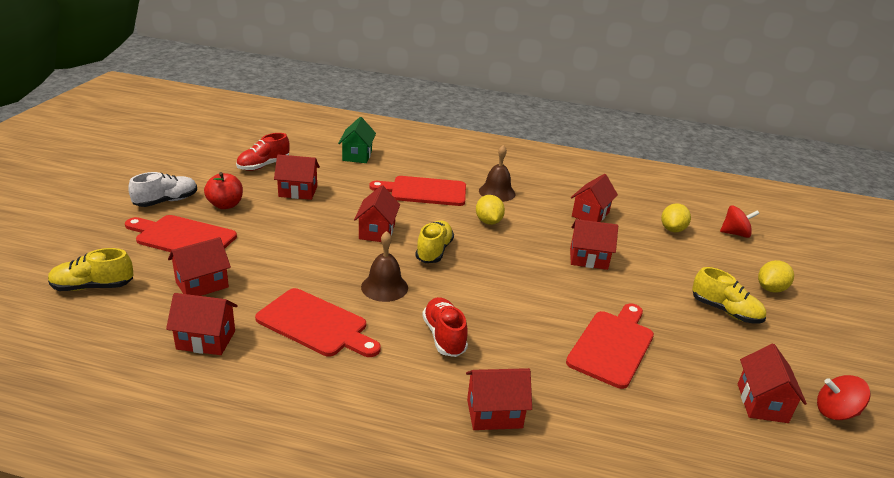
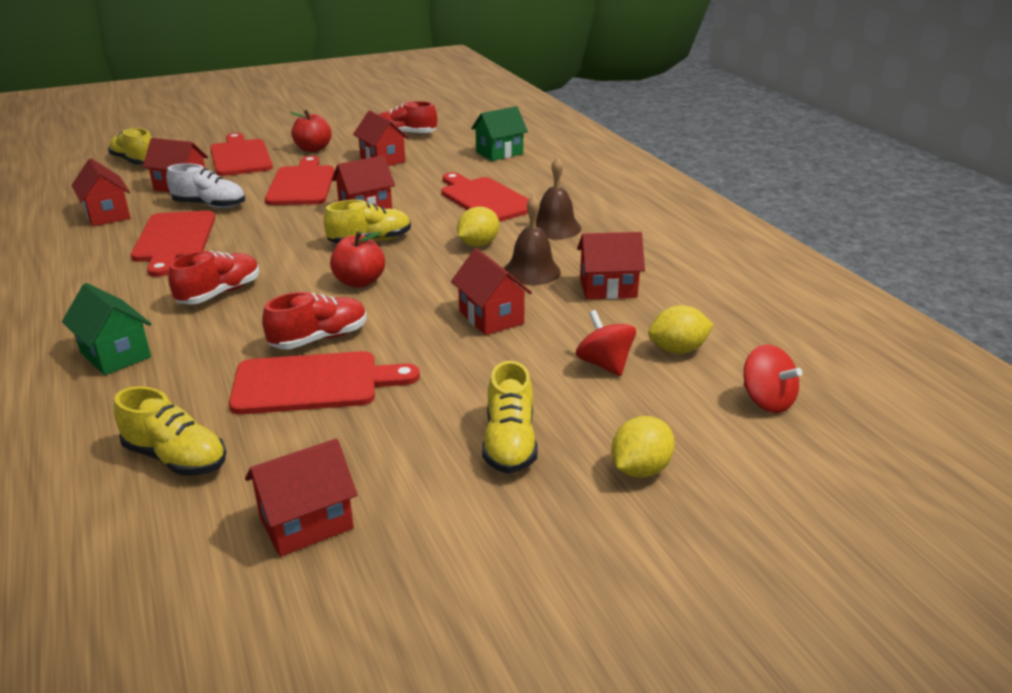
camera: 55 degrees right, 0 degrees up
white shoe [128,172,197,207] -> white shoe moved to [166,163,245,208]
brown bell [361,231,408,302] -> brown bell moved to [504,195,561,285]
red house [466,368,532,430] -> green house [62,283,151,375]
yellow lemon [758,260,794,293] -> yellow lemon turned 60 degrees counterclockwise [611,416,675,478]
red spinning top [817,375,870,420] -> red spinning top moved to [575,310,636,376]
none -> yellow shoe [114,386,226,476]
none -> red shoe [262,292,367,349]
none -> red cutting board [265,156,335,205]
none -> red apple [330,231,385,288]

